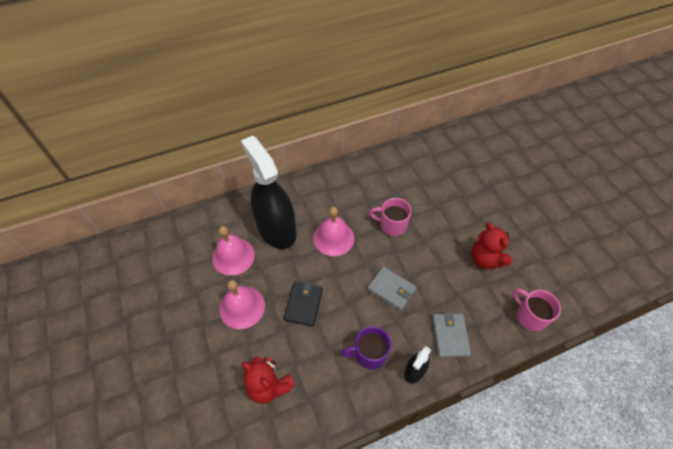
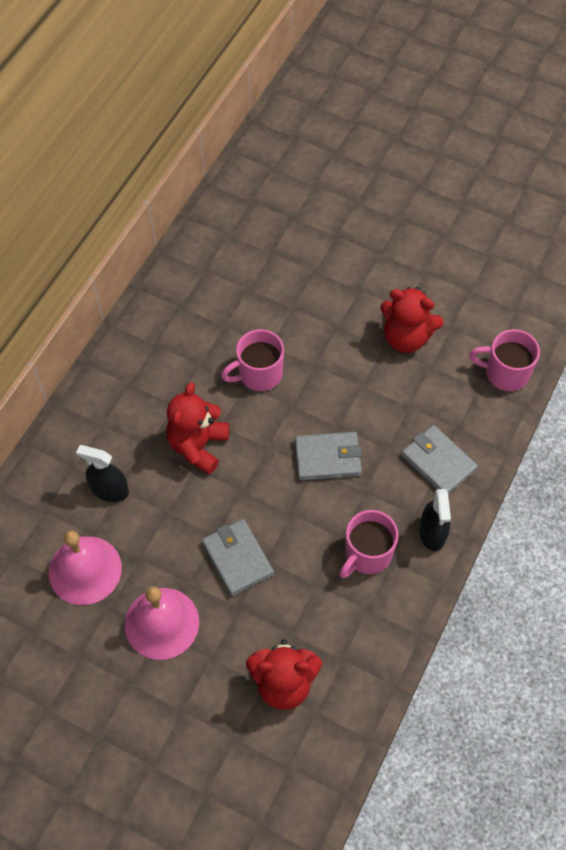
camera: 40 degrees left, 5 degrees up
black spray bottle [241,136,296,249] -> black spray bottle [76,445,129,502], size x0.44
black wallet [284,282,323,327] -> grey wallet [202,519,274,596]
pink bell [313,207,354,256] -> red teddy bear [166,382,229,475]
purple mug [341,326,391,369] -> pink mug [339,510,399,578]

